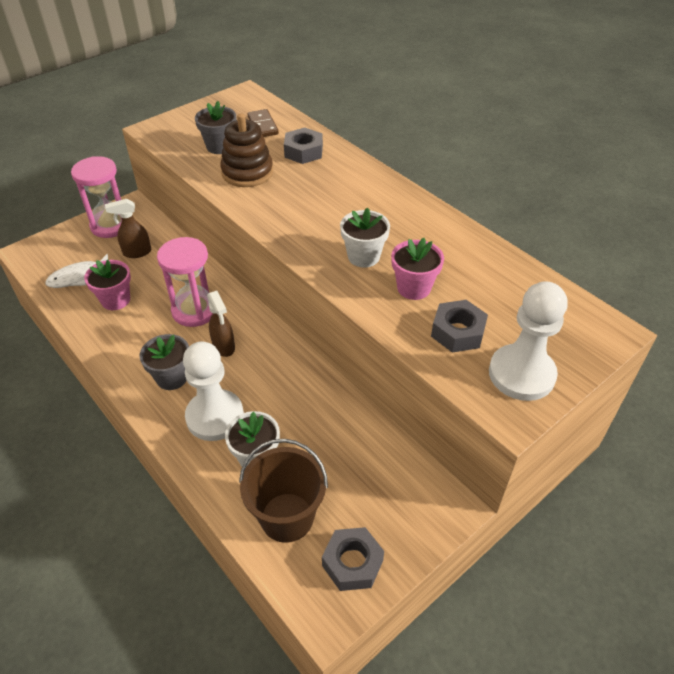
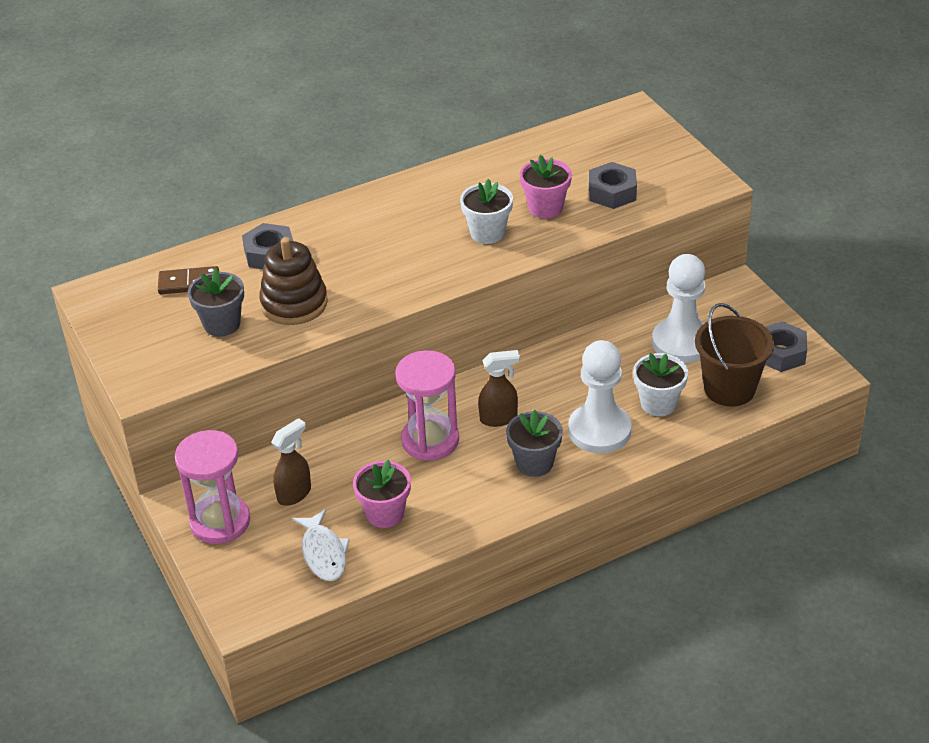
camera: 75 degrees left, 5 degrees down
brown spray bottle [105,199,151,258] -> brown spray bottle turned 135 degrees counterclockwise [271,418,311,506]
white pawn [489,281,568,401] -> white pawn moved to [652,254,705,363]

